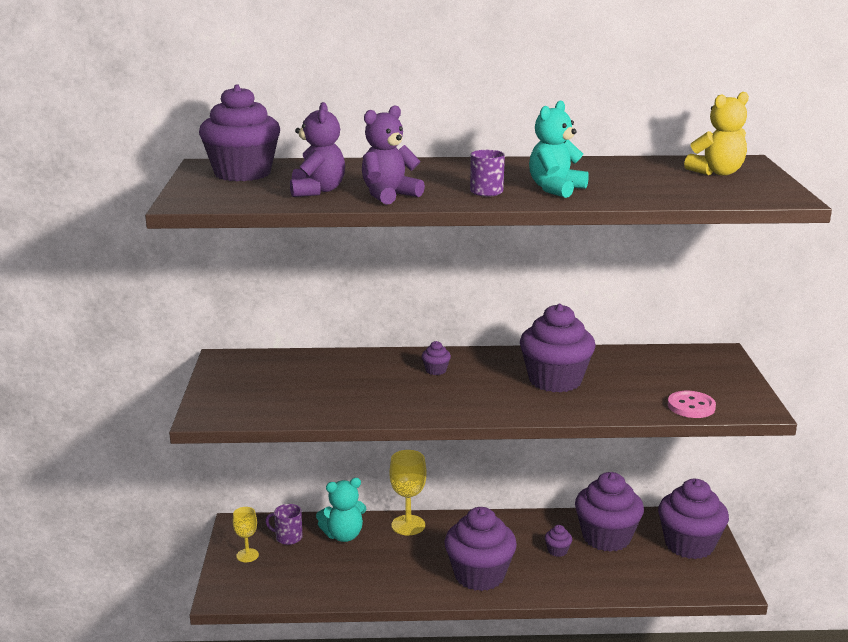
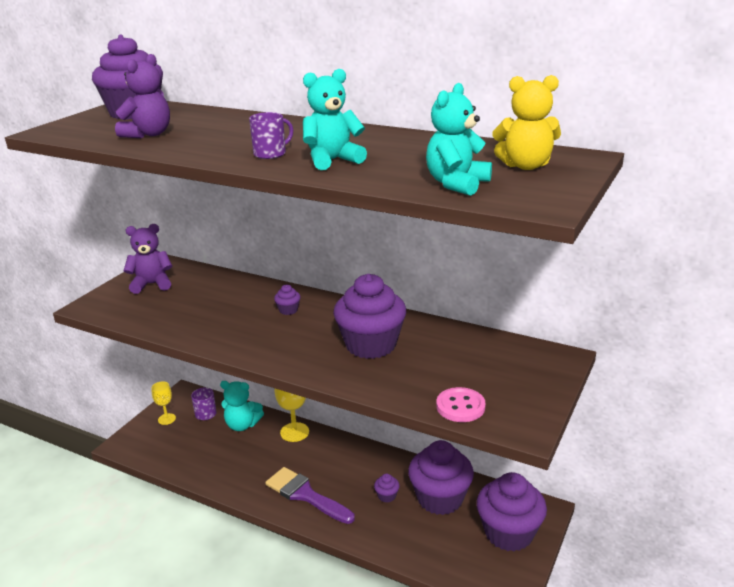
camera: 30 degrees right, 5 degrees up
purple teddy bear [362,105,425,205] -> purple teddy bear moved to [124,224,172,294]
purple cupcake [445,507,517,591] -> purple brush [265,467,355,524]
none -> turquoise teddy bear [426,83,492,196]

